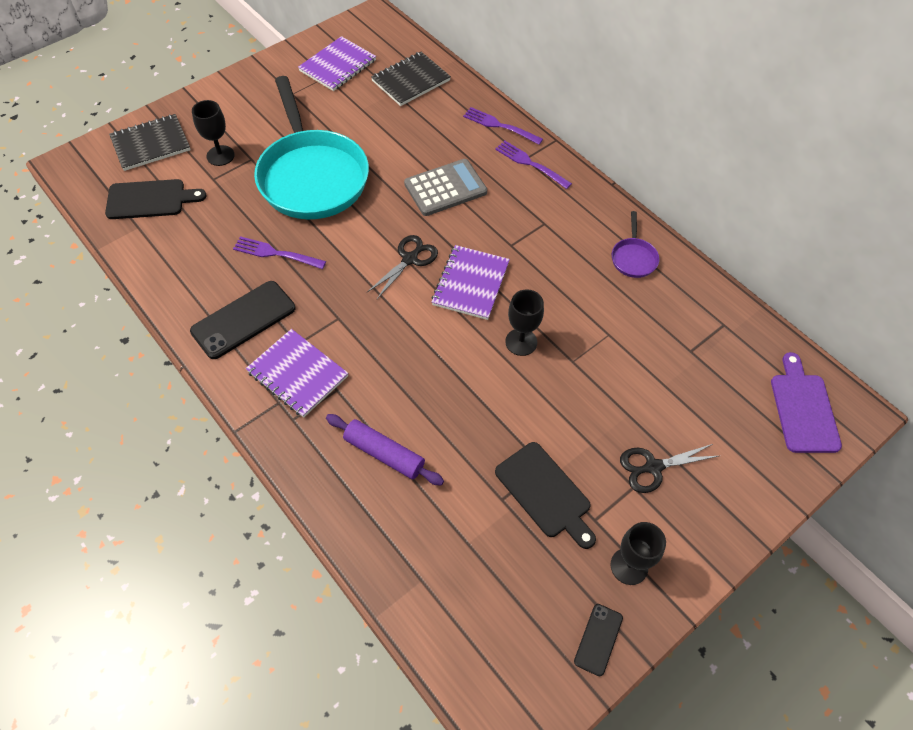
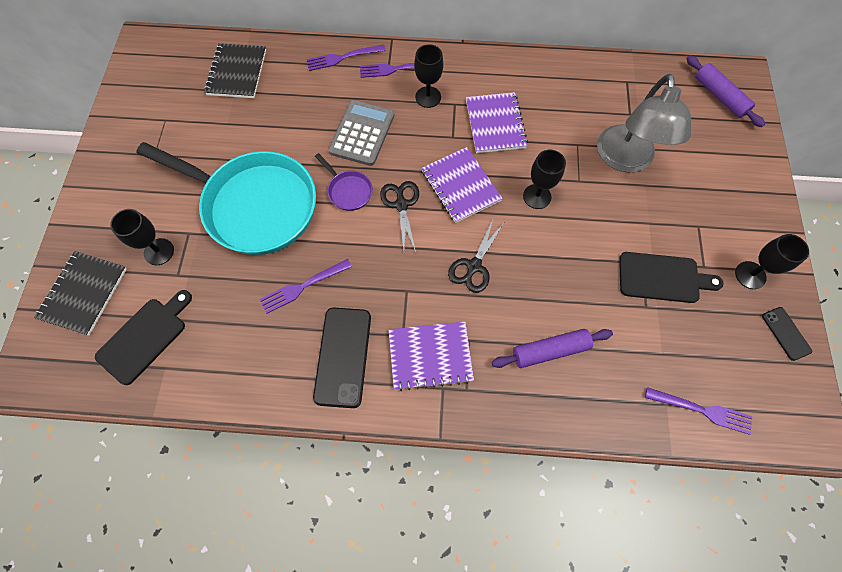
camera: 45 degrees left, 10 degrees up
purple notebook [298,36,376,91] -> purple notebook moved to [466,92,528,153]
purple pan [612,211,660,278] -> purple pan moved to [315,153,373,211]
black scissors [620,444,718,493] -> black scissors moved to [448,220,504,293]
purple cutting board [771,352,842,453] -> purple rolling pin [686,55,765,127]
none -> black goblet [414,44,443,108]
none -> grey lamp [597,74,691,172]
none -> purple fork [645,387,752,435]

